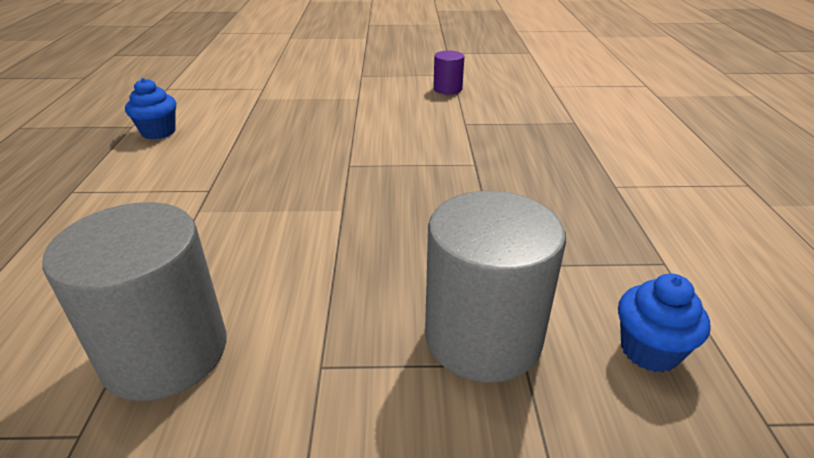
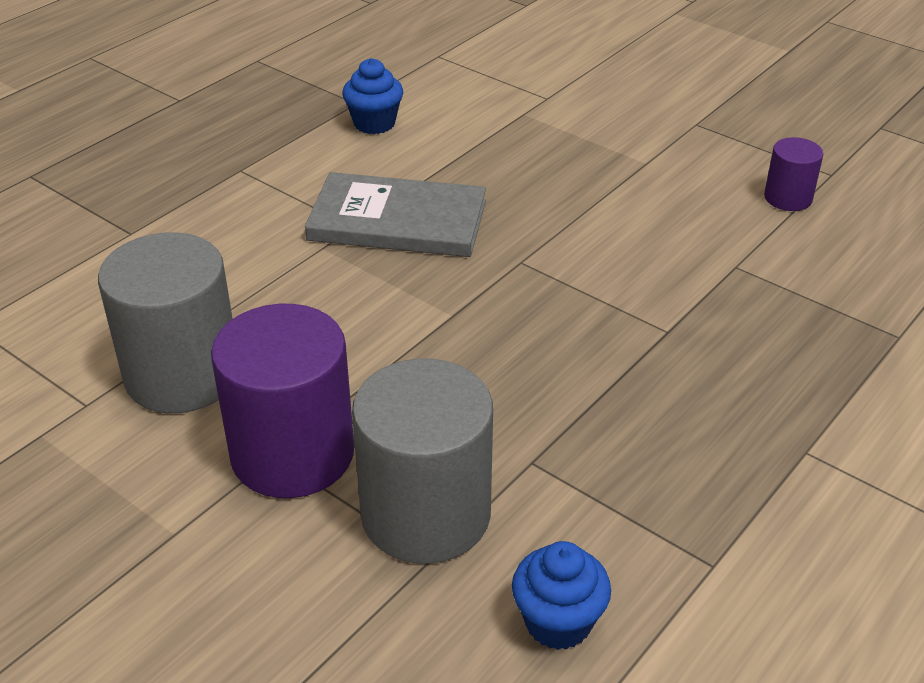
camera: 40 degrees right, 5 degrees up
none -> purple cylinder [211,304,354,498]
none -> grey book [305,172,486,257]

